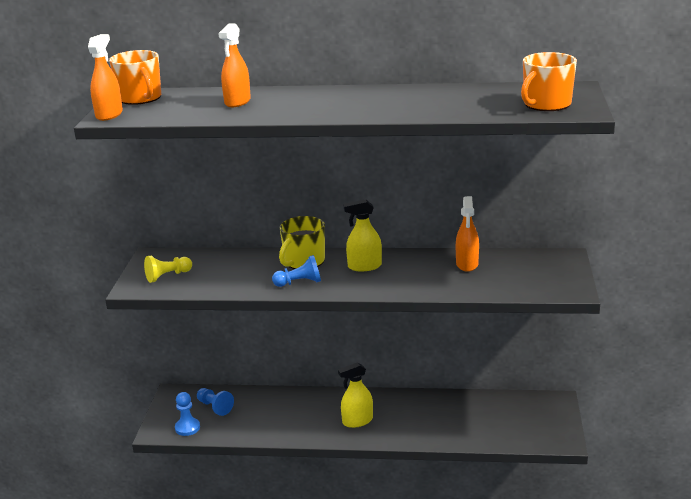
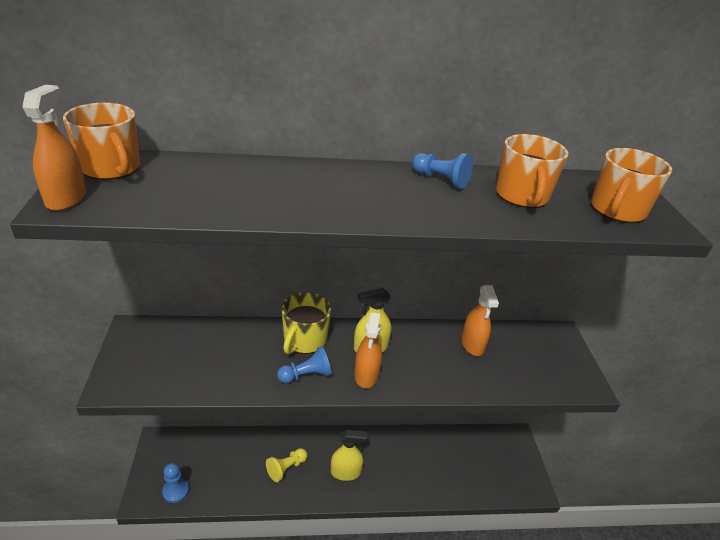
camera: 15 degrees left, 10 degrees up
yellow pawn [144,255,192,283] -> yellow pawn moved to [266,448,308,482]
blue pawn [197,388,234,416] -> blue pawn moved to [412,153,473,189]
orange spray bottle [218,23,251,107] -> orange spray bottle moved to [354,313,382,388]
yellow spray bottle [338,362,373,428] -> yellow spray bottle turned 150 degrees counterclockwise [331,430,367,481]
none -> orange mug [496,134,568,208]

